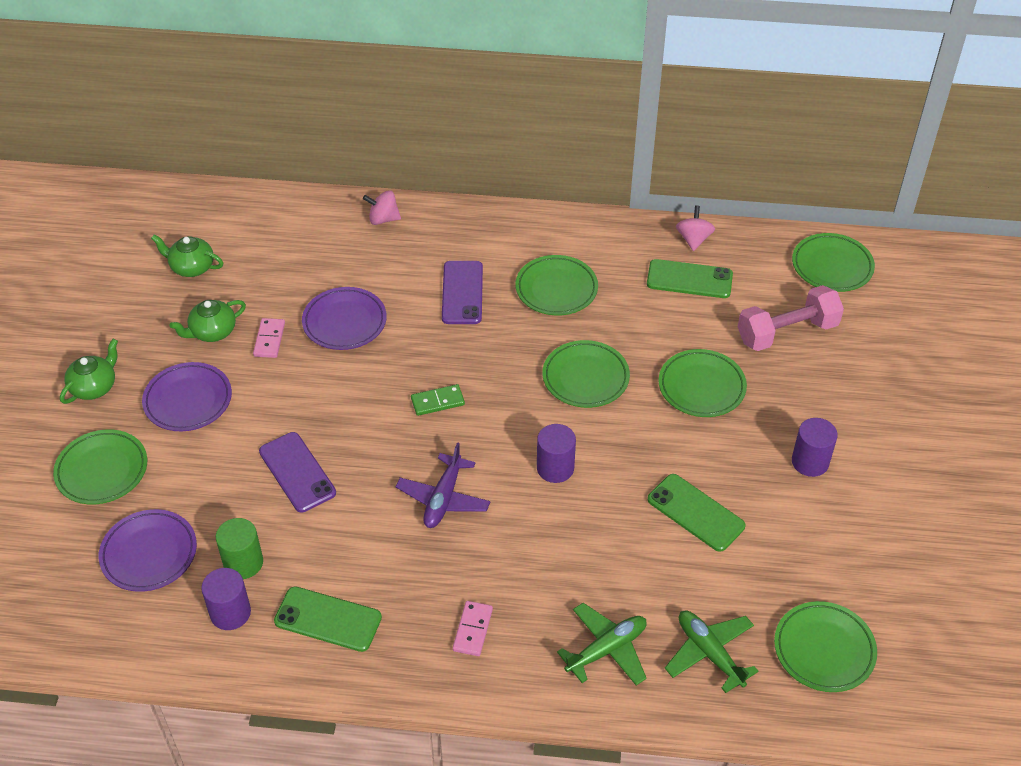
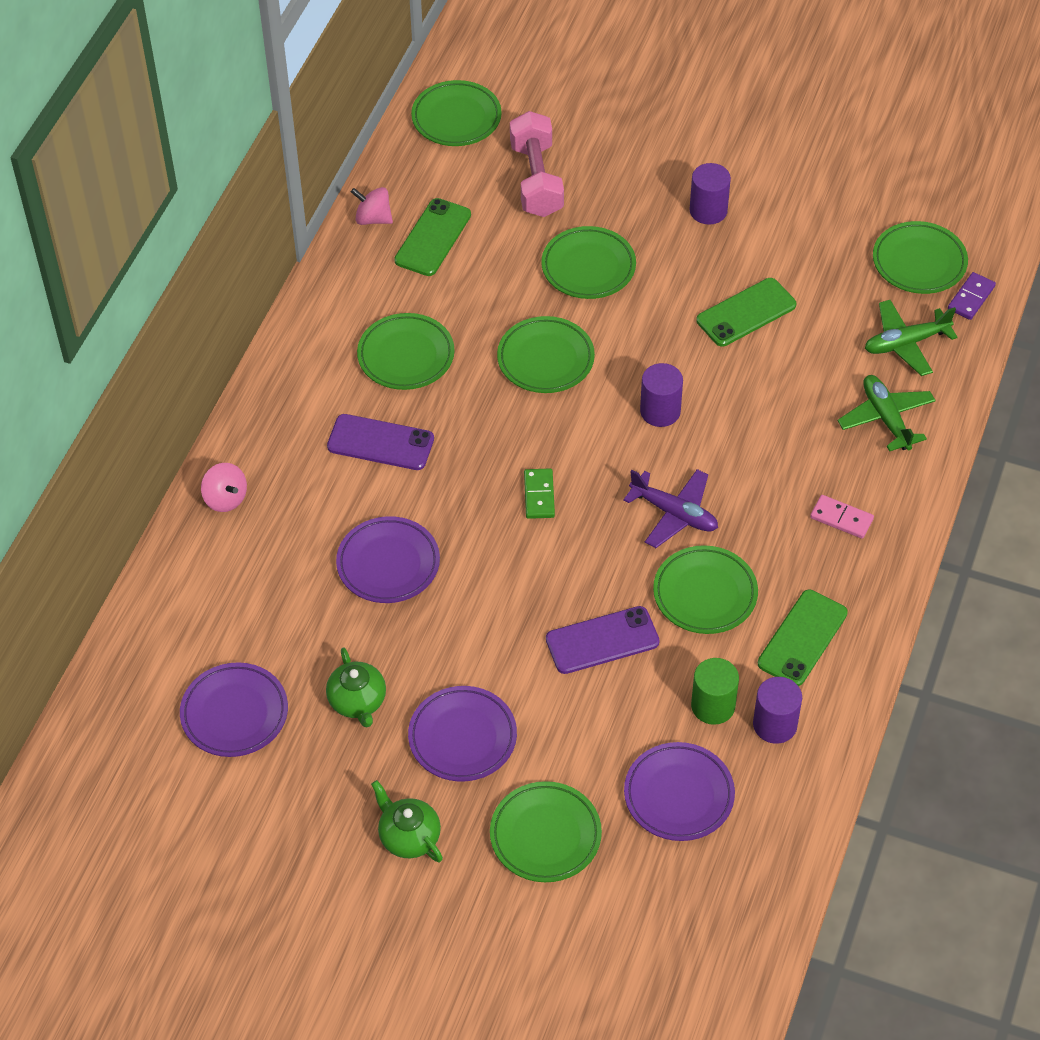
camera: 75 degrees left, 5 degrees up
green teapot [151,234,223,277] -> purple plate [180,662,288,757]
pink domino [253,318,285,358] -> none
pink spinning top [363,190,401,225] -> pink spinning top turned 60 degrees counterclockwise [201,463,247,512]
none -> green plate [653,545,758,634]
none -> purple domino [948,272,996,320]

